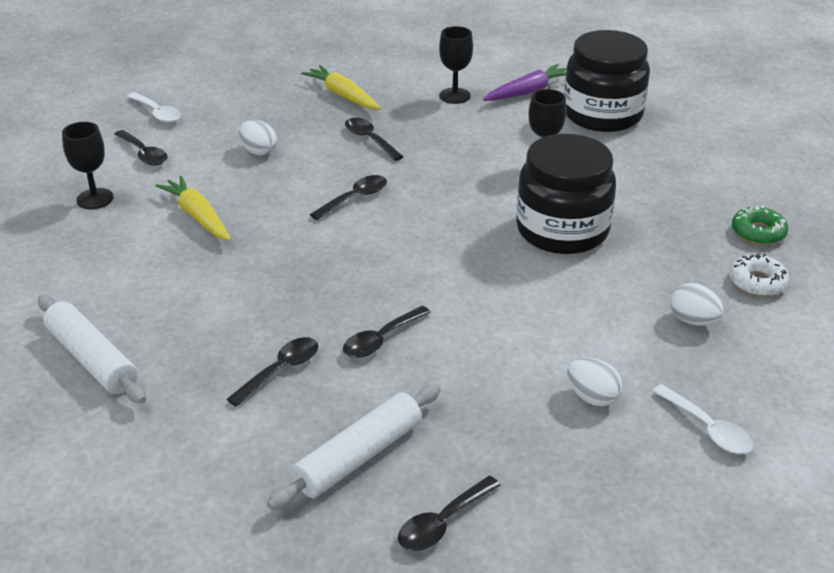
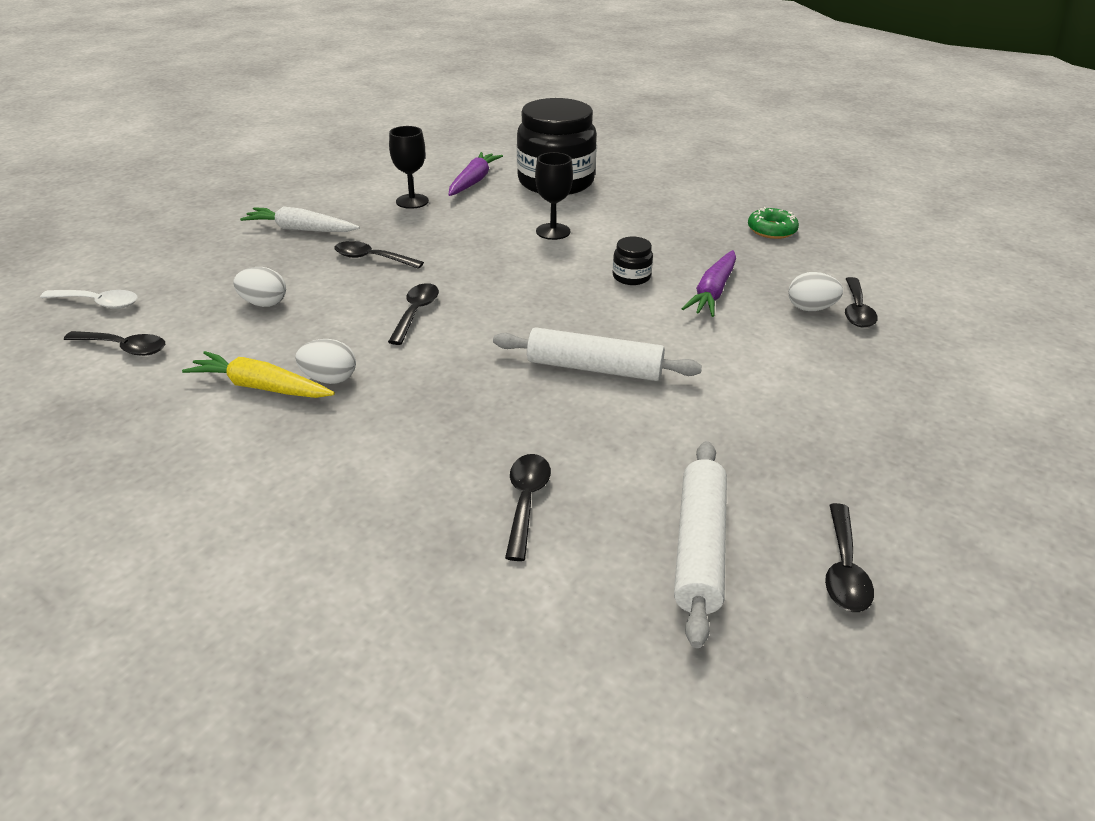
camera: 35 degrees left, 0 degrees up
white rolling pin [38,295,146,404] -> white rolling pin moved to [493,327,702,381]
black goblet [62,122,114,209] -> none
yellow carrot [301,65,381,110] -> white carrot [240,206,360,232]
black spoon [343,306,431,358] -> black spoon moved to [845,277,878,328]
black jar [516,134,616,254] -> black jar [613,237,653,285], size x0.41
white egg [567,357,622,406] -> white egg moved to [295,339,356,384]
white spoon [652,384,753,454] -> none
white donut [729,254,790,297] -> none
none -> purple carrot [682,250,736,317]

